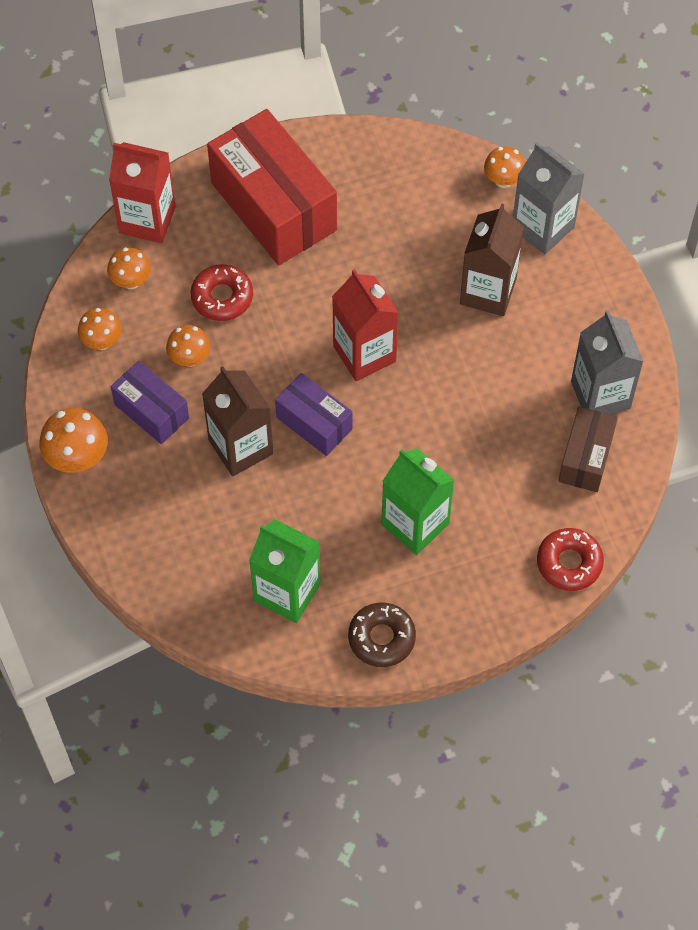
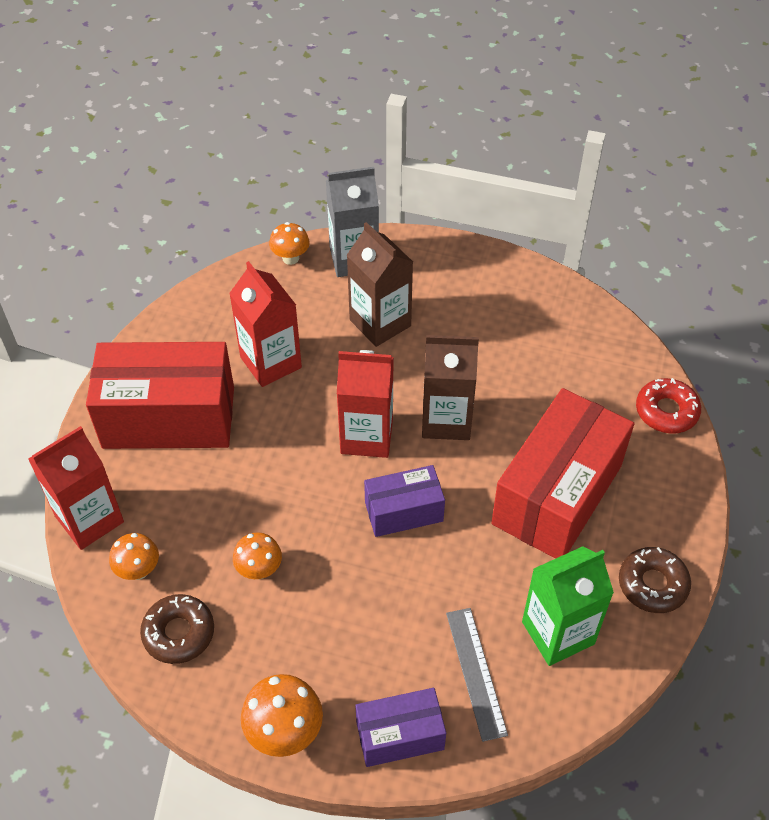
camera: 55 degrees left, 10 degrees down
orange mushroom [78,308,122,350] -> brown donut [140,594,214,664]
purple box [111,361,189,444] -> purple box moved to [355,688,446,767]
red donut [190,264,253,321] -> none
brown carton [202,366,273,476] -> brown carton moved to [422,335,479,440]
green carton [382,448,454,555] -> red box [491,388,634,559]
brown box [558,407,618,492] -> none
grey carton [571,310,644,415] -> none
none -> red carton [229,261,302,387]
none -> grey ruler [446,608,508,742]

